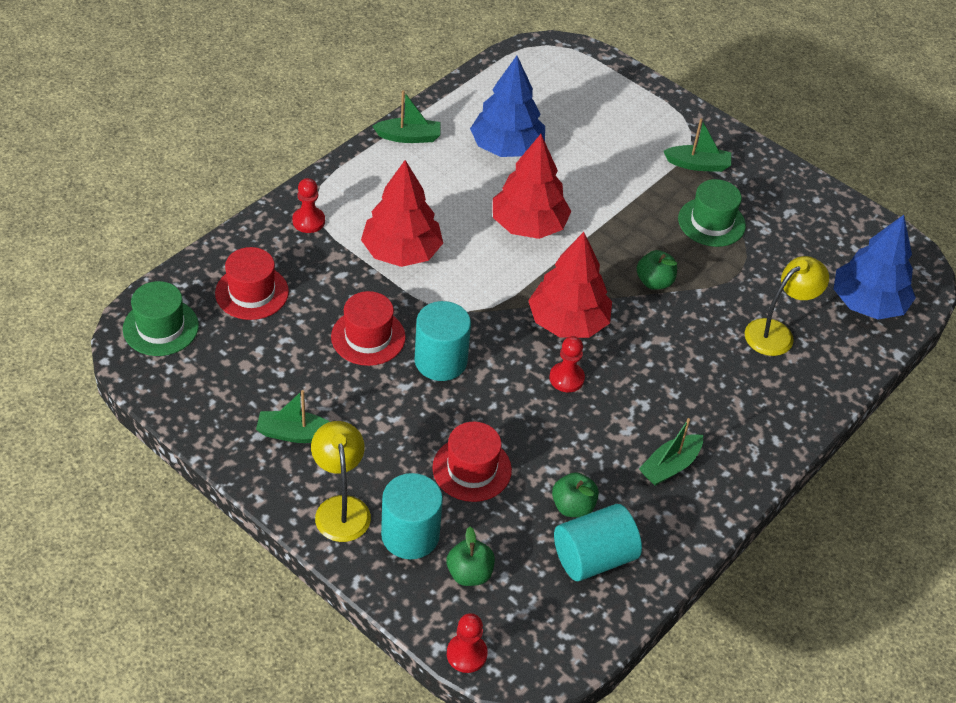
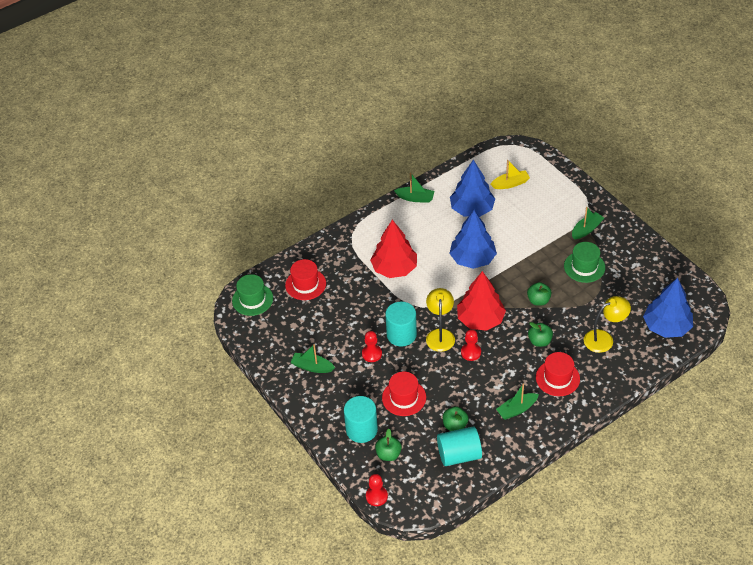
camera: 20 degrees right, 0 degrees up
red pawn [292,178,325,233] -> red pawn moved to [362,331,382,362]
yellow lamp [311,421,371,542] -> yellow lamp moved to [426,288,455,352]
red hat [331,291,406,366] -> red hat moved to [536,352,580,396]
red tree [493,134,571,239] -> blue tree [449,210,497,269]
green boat [664,118,731,172] -> green boat turned 60 degrees counterclockwise [572,207,604,239]
none -> yellow boat [491,160,530,189]
none -> green apple [528,322,553,347]

